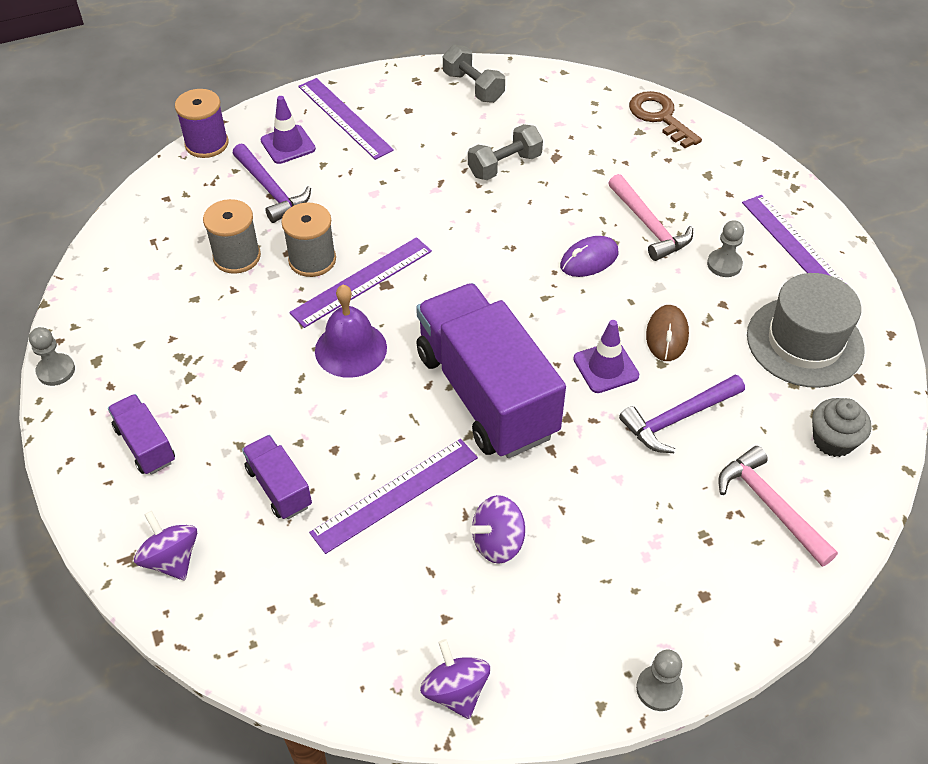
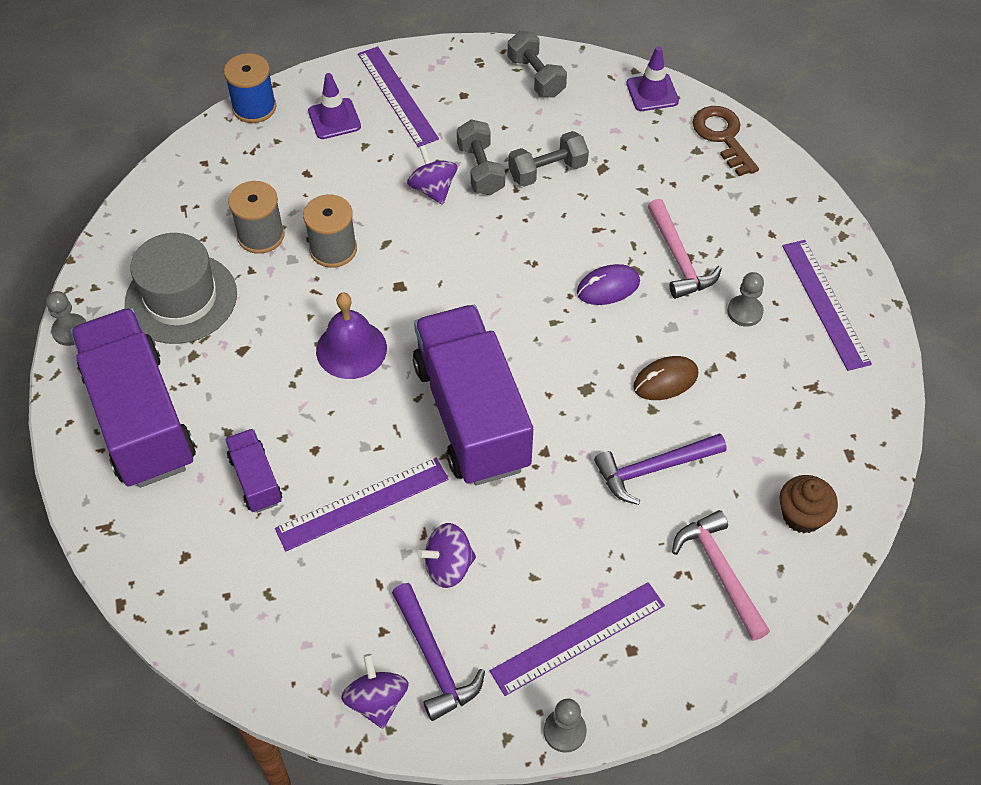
camera: 10 degrees right, 5 degrees up
purple truck [108,394,175,475] -> purple truck [70,308,196,488], size x2.22
purple spinning top [134,511,197,580] -> purple spinning top moved to [407,146,457,205]
purple spool [175,89,228,158] -> blue spool [224,53,276,123]
purple hammer [232,143,311,223] -> purple hammer moved to [392,583,485,721]
purple ruler [289,237,432,328] -> purple ruler moved to [490,582,665,696]
purple traffic cone [573,320,639,393] -> purple traffic cone moved to [626,46,679,111]
brown mouse [646,305,689,361] -> brown mouse turned 45 degrees clockwise [633,356,698,400]
grey hat [747,273,865,388] -> grey hat moved to [125,233,237,344]
grey cupcake [812,398,871,457] -> brown cupcake [779,475,838,533]
none -> grey dumbbell [457,119,505,195]

